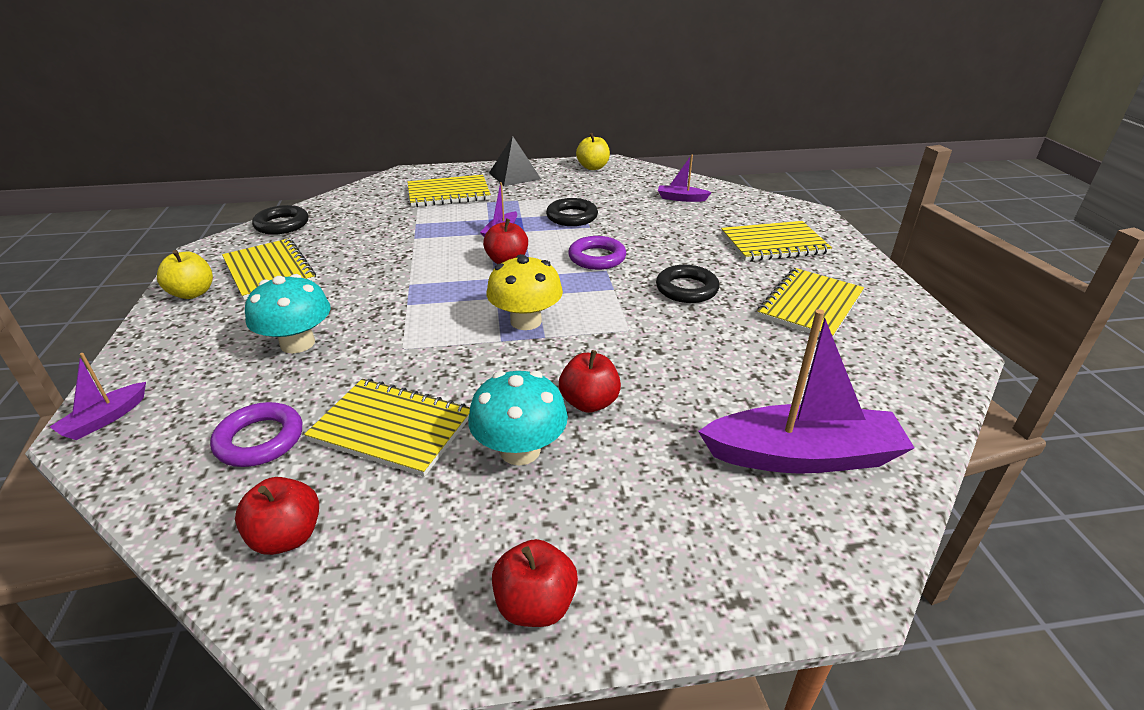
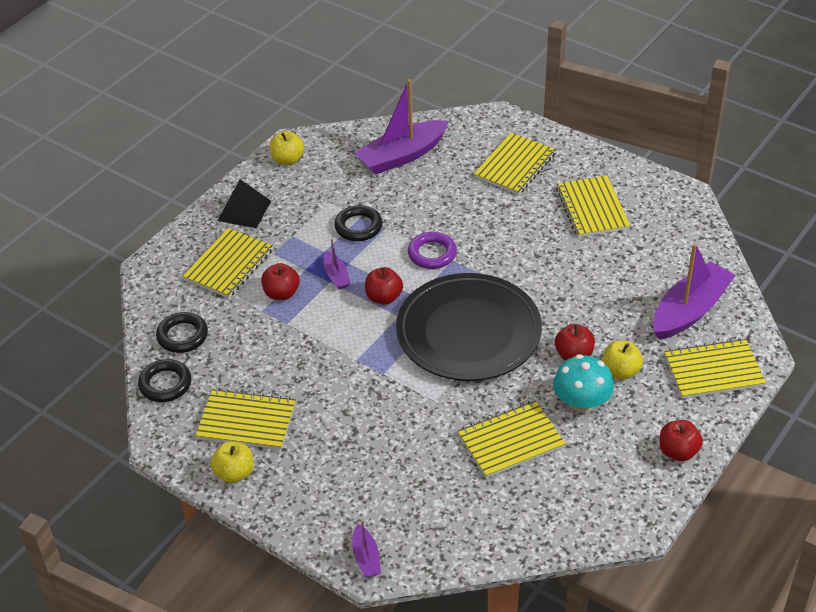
camera: 45 degrees left, 10 degrees up
purple ring [210,402,302,467] -> none
red apple [235,477,319,555] -> red apple moved to [261,263,300,300]
turquoise mushroom [245,274,330,353] -> none
yellow mushroom [487,254,563,330] -> black plate [396,273,542,381]
black ring [656,265,719,303] -> black ring moved to [156,312,208,353]
purple boat [658,155,712,202] -> purple boat [354,79,449,174], size x2.12
none -> yellow apple [602,341,643,380]
none -> yellow notebook [664,338,766,399]

